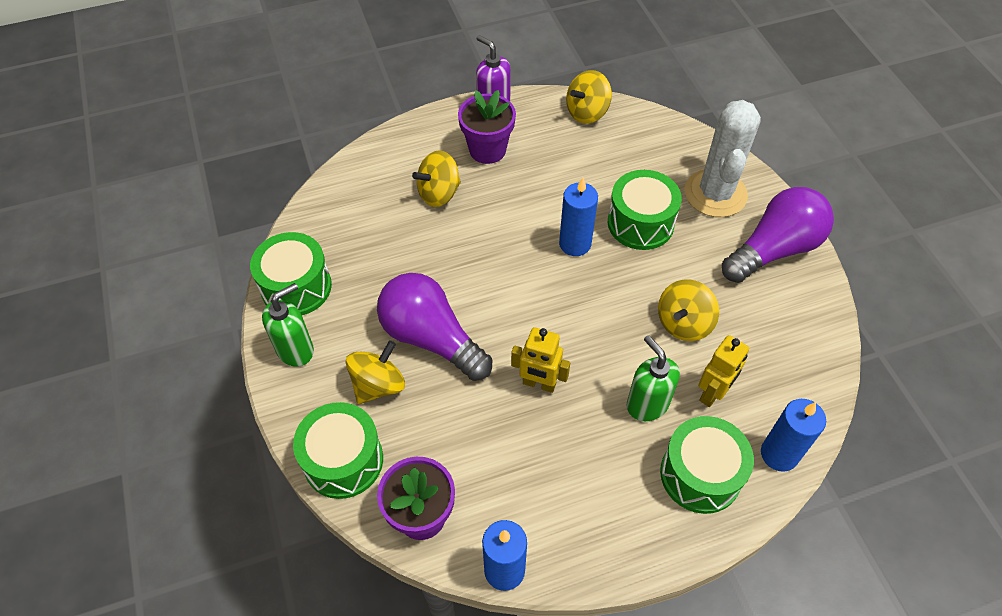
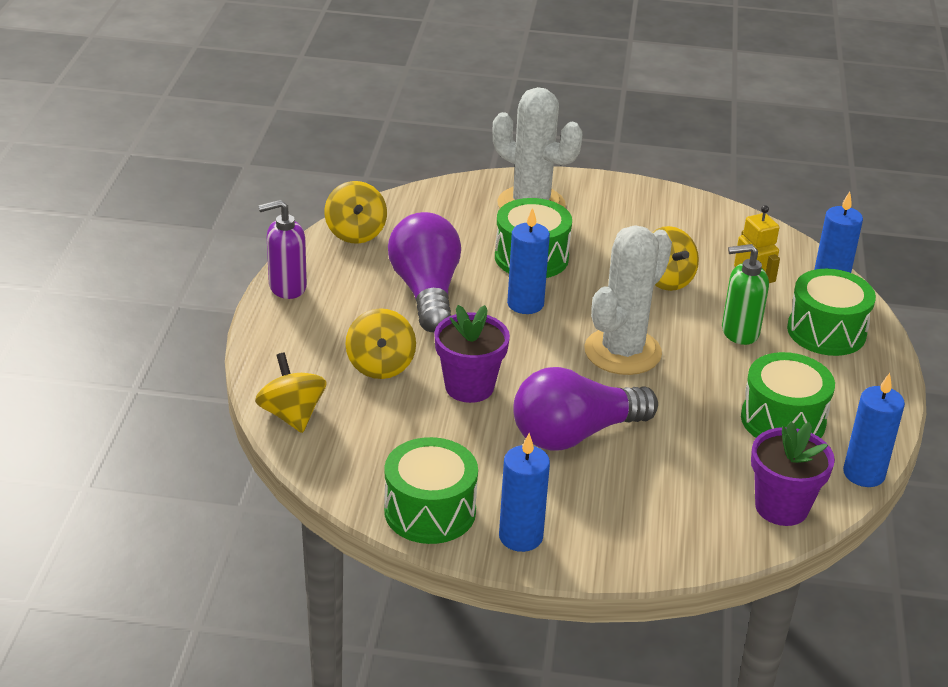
camera: 65 degrees left, 20 degrees down
green soap dispenser [262,283,314,367] -> blue candle [499,433,550,552]
green drum [293,402,383,499] -> green drum moved to [741,352,835,438]
yellow spinning top [346,340,405,404] -> yellow spinning top moved to [255,353,327,433]
purple flower pot [458,90,516,164] -> purple flower pot moved to [434,305,510,403]
yellow robot [511,327,570,393] -> none
purple light bulb [722,187,834,283] -> purple light bulb moved to [388,212,461,332]
none -> white cactus [584,225,672,375]

